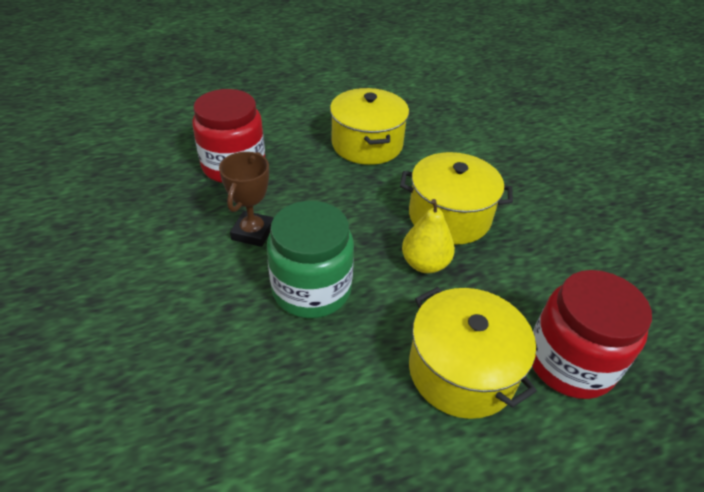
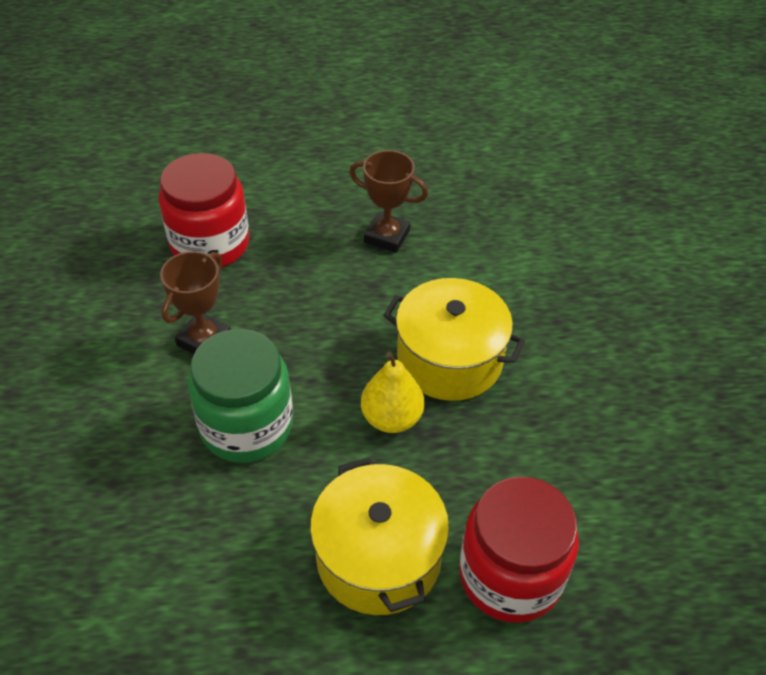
camera: 15 degrees right, 5 degrees up
yellow pot [330,88,409,165] -> brown trophy [349,150,428,253]

